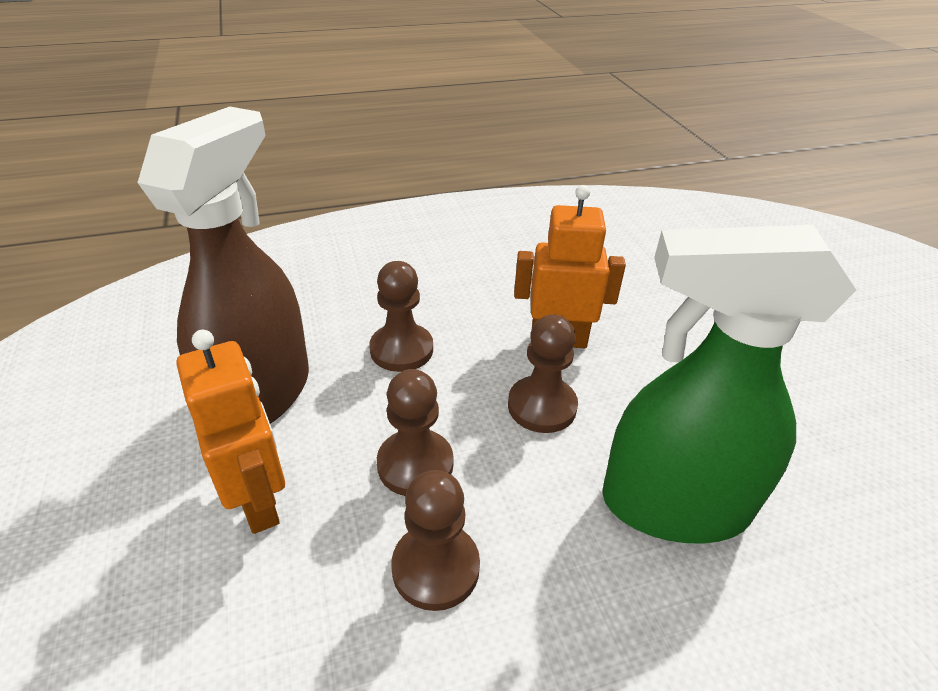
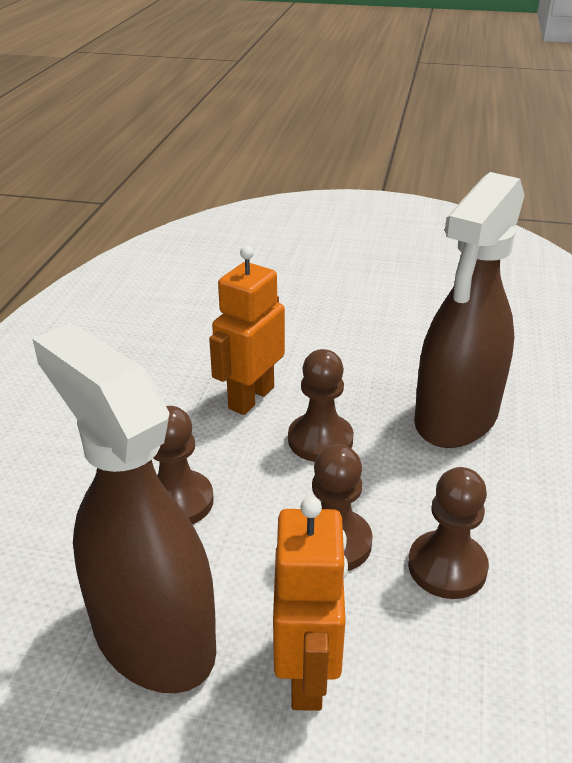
camera: 60 degrees left, 5 degrees down
orange robot [176,330,285,534] -> orange robot turned 90 degrees clockwise [273,497,348,711]
green spray bottle [602,225,856,544] -> brown spray bottle [414,172,525,448]

